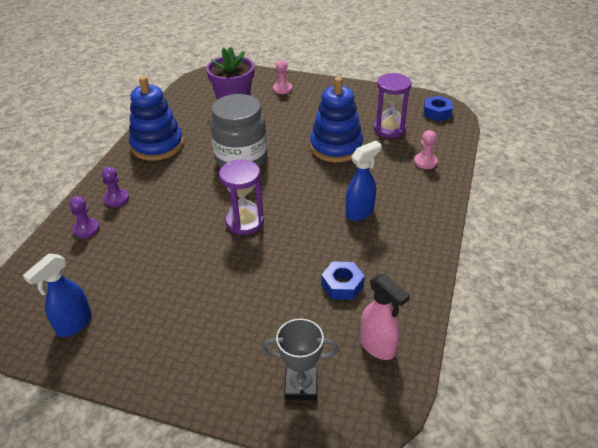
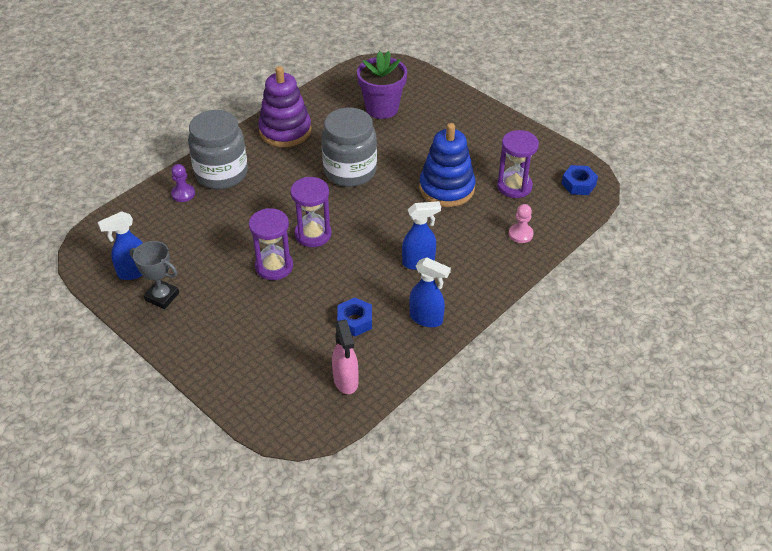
camera: 25 degrees right, 5 degrees up
purple pawn [102,167,129,207] -> grey jar [188,110,248,189]
blue stacking toy [129,76,183,161] -> purple stacking toy [258,66,311,147]
grey trophy [262,319,339,400] -> grey trophy moved to [130,241,179,309]
pink pawn [273,60,292,94] -> none
none -> purple hourglass [249,208,293,280]
none -> blue spray bottle [409,257,451,327]

